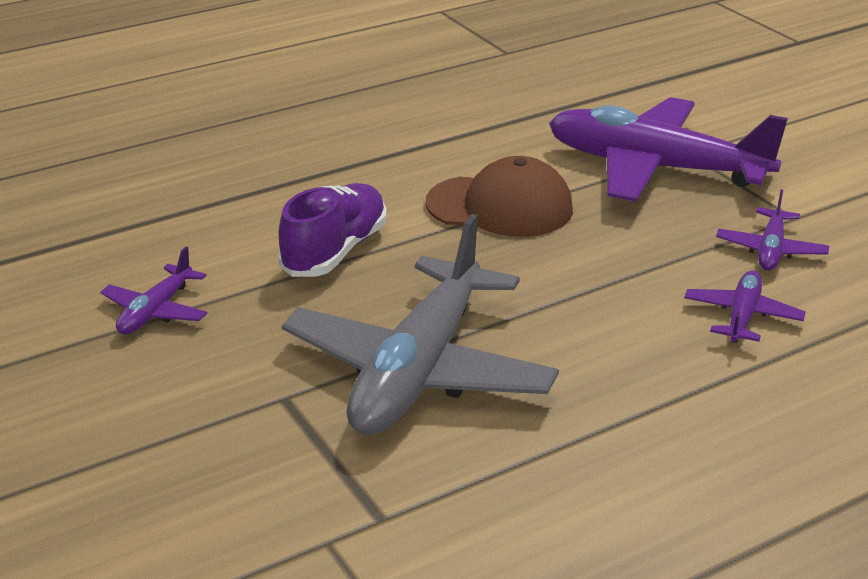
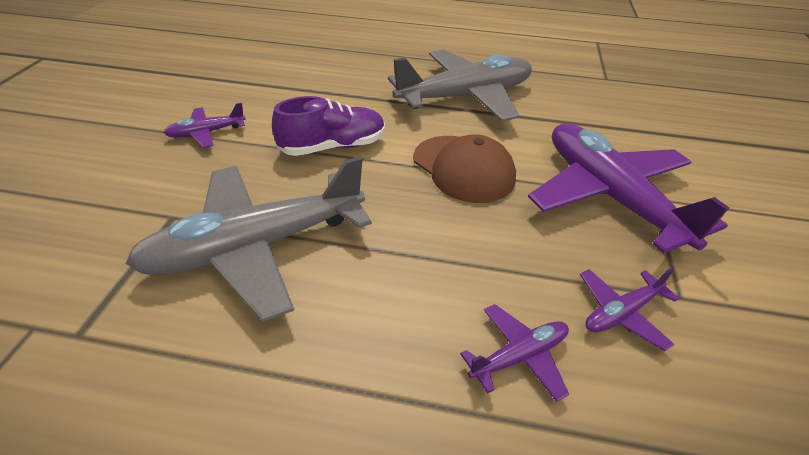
camera: 40 degrees right, 10 degrees up
none -> grey plane [388,50,532,122]

